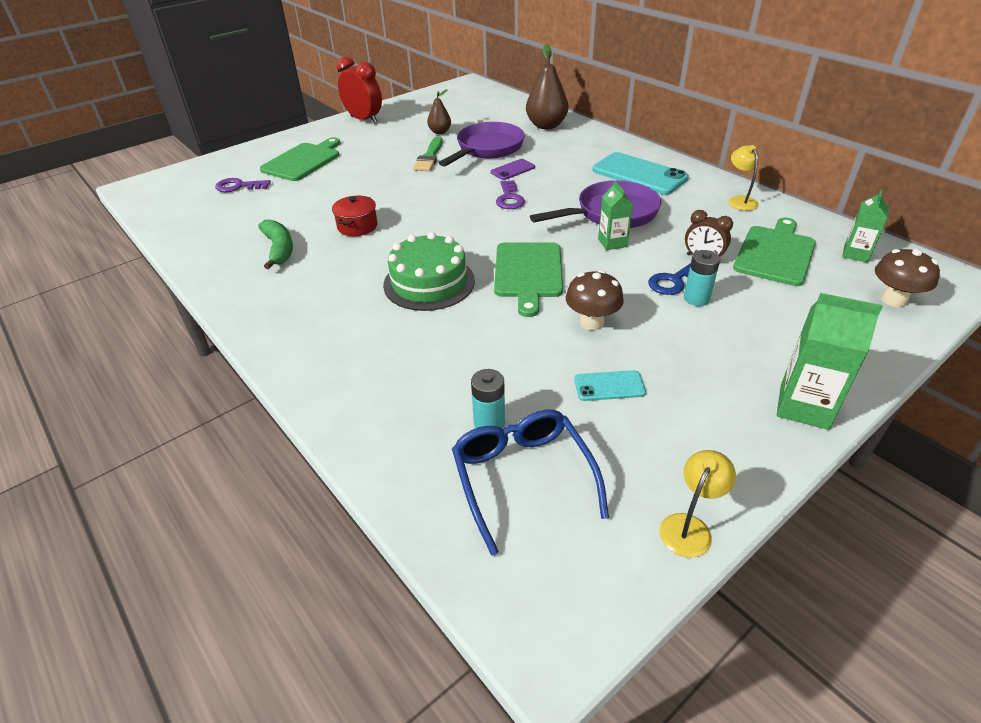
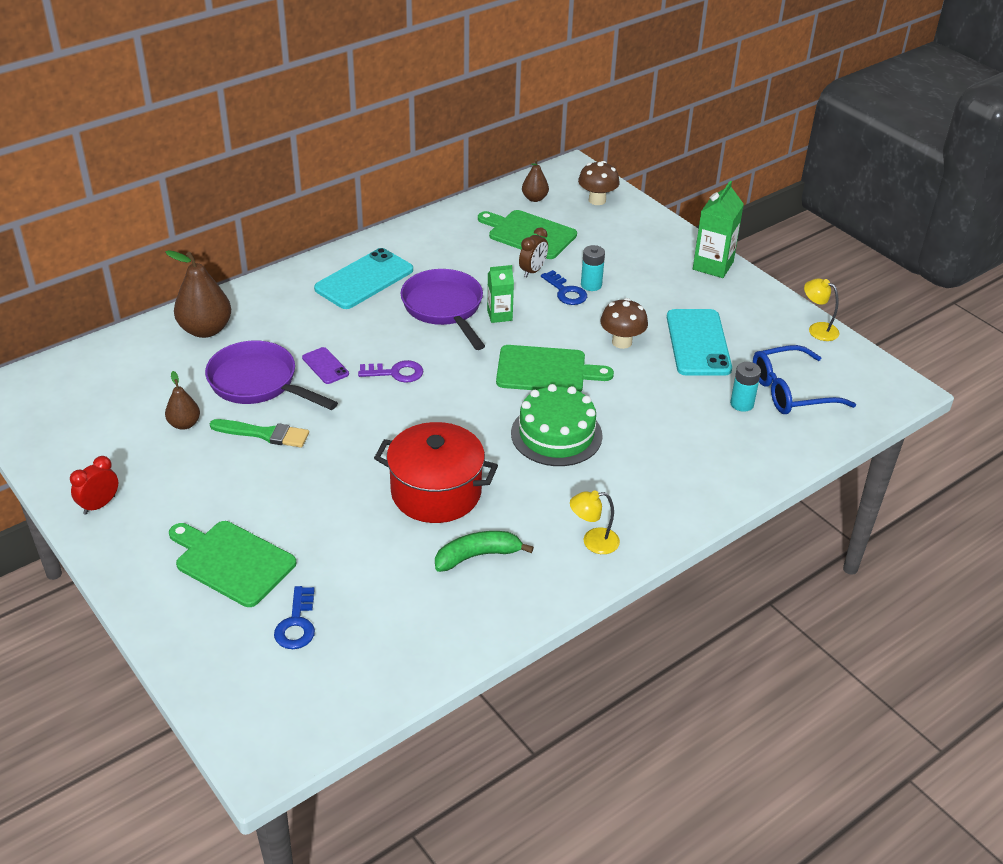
camera: 90 degrees left, 0 degrees up
purple key [215,178,271,192] -> blue key [274,586,315,649]
red pot [332,196,378,236] -> red pot [374,422,498,523], size x1.89
red clock [337,57,382,124] -> red clock [70,456,118,515], size x0.61
turquoise phone [574,370,646,401] -> turquoise phone [667,309,732,376], size x2.00
yellow lamp [728,145,759,211] -> yellow lamp moved to [570,490,620,554]
green carton [842,190,889,263] -> brown pear [522,159,549,202]

